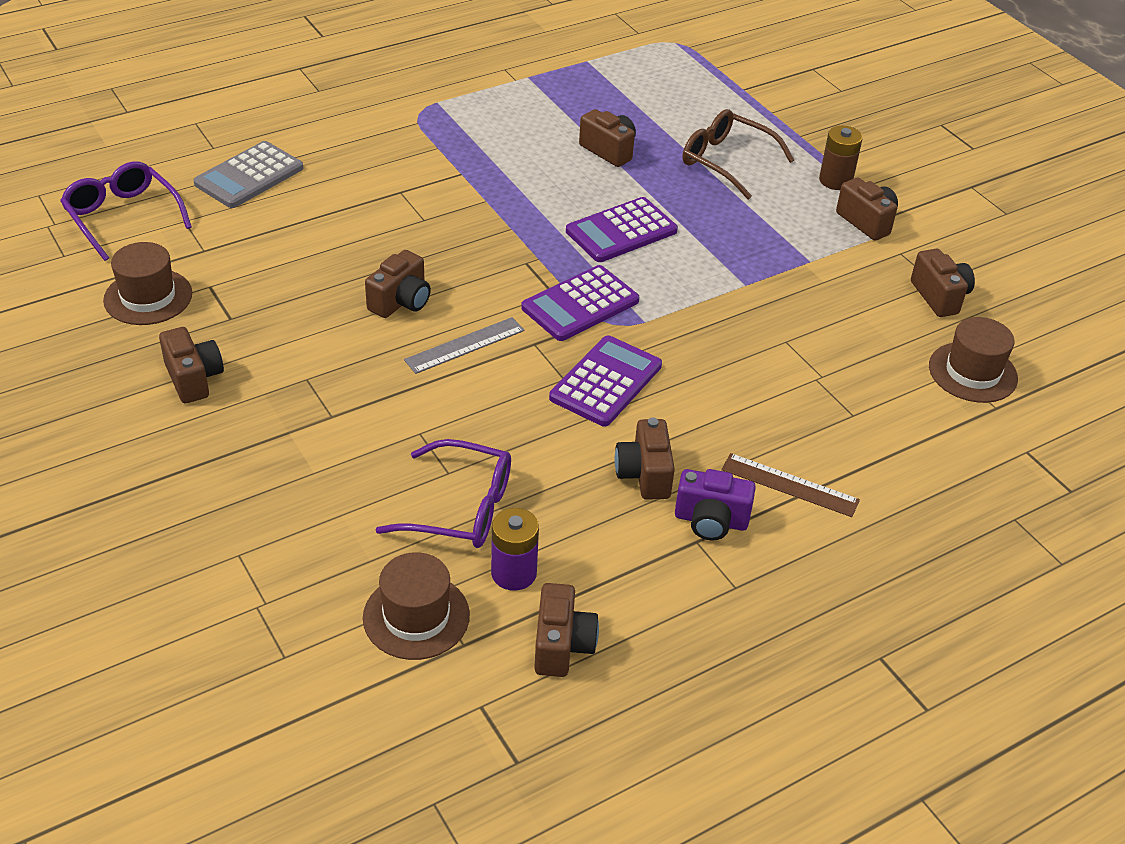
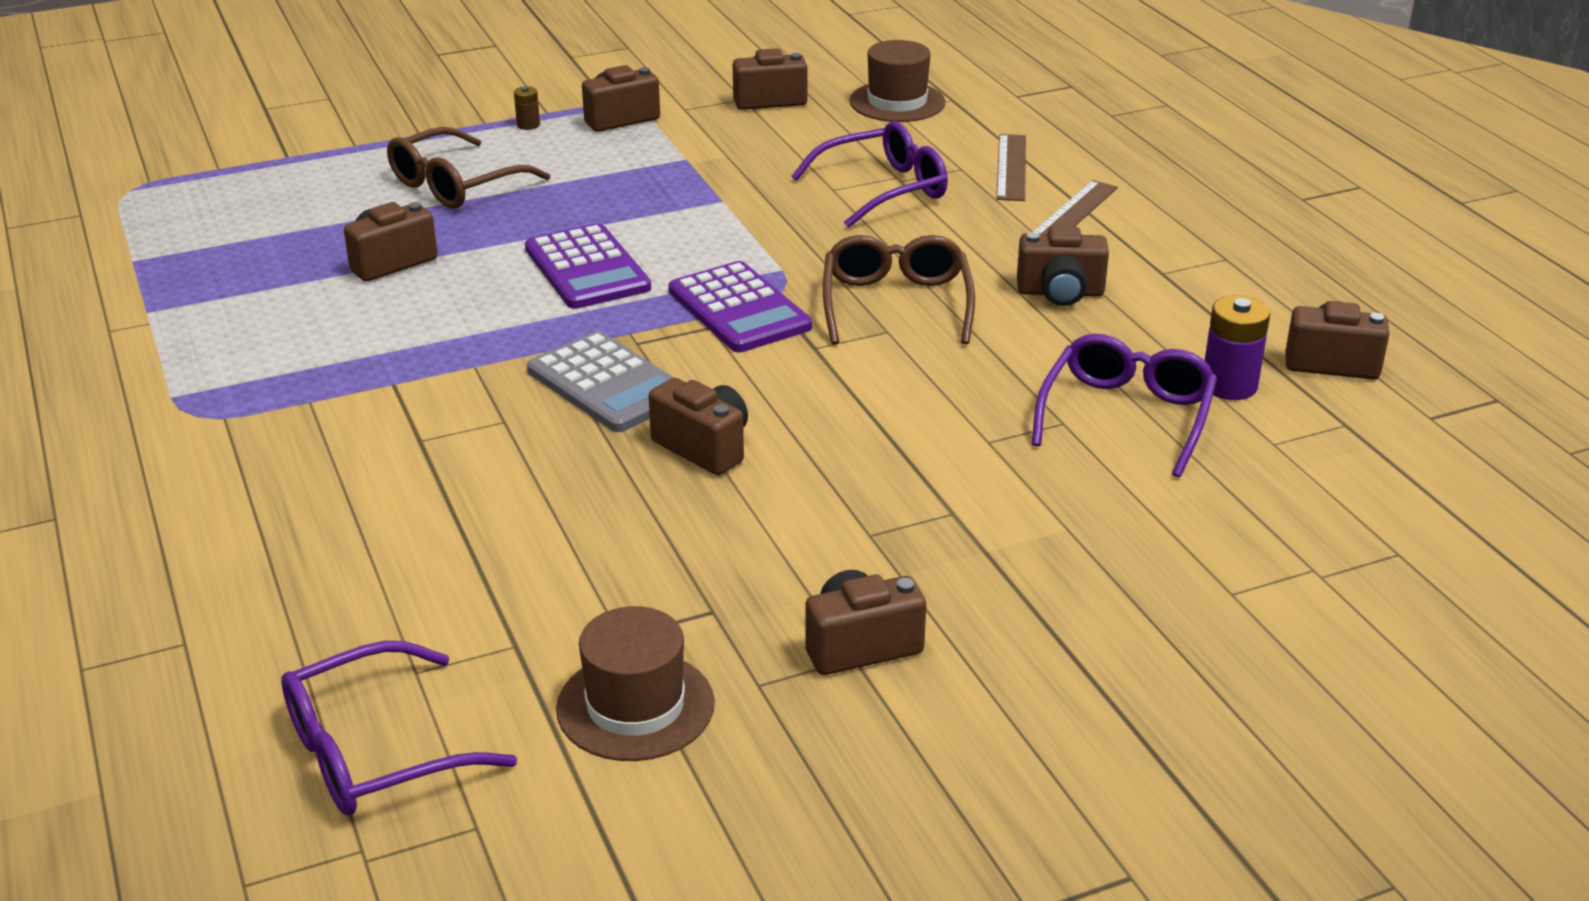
camera: 80 degrees left, 10 degrees down
grey calculator [193,141,303,208] -> grey calculator moved to [527,331,674,432]
brown hat [363,552,470,660] -> none
grey ruler [404,317,525,374] -> none
purple calculator [549,335,662,427] -> brown glasses [823,235,975,344]
purple camera [675,469,756,540] -> none
brown battery [819,126,863,190] -> brown battery [514,86,540,130], size x0.53
none -> purple glasses [792,121,948,228]
none -> brown ruler [997,134,1026,201]

